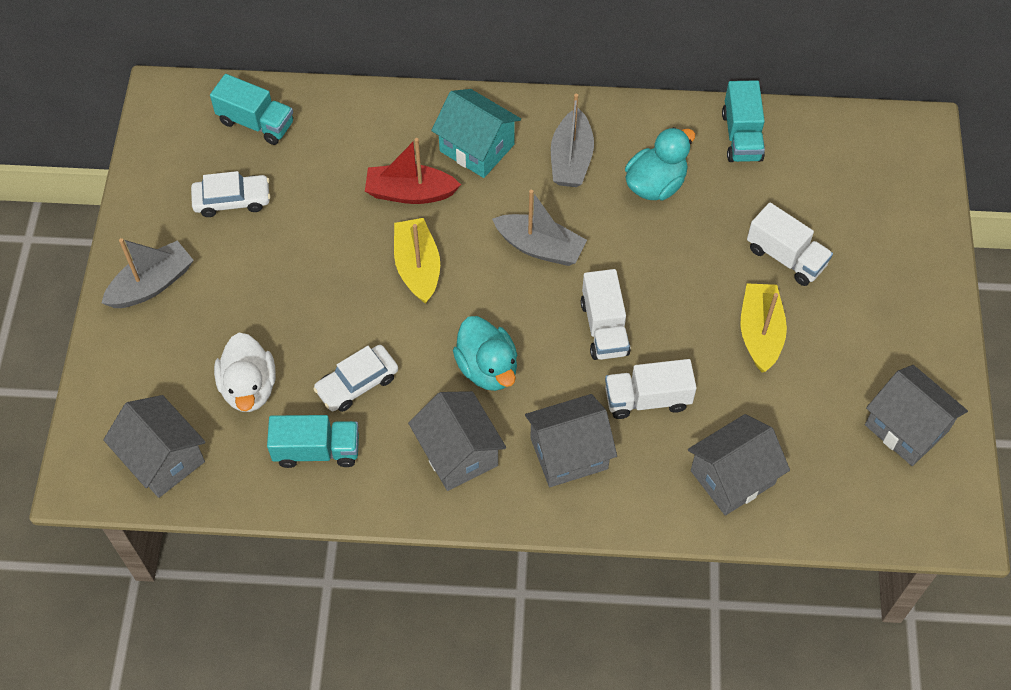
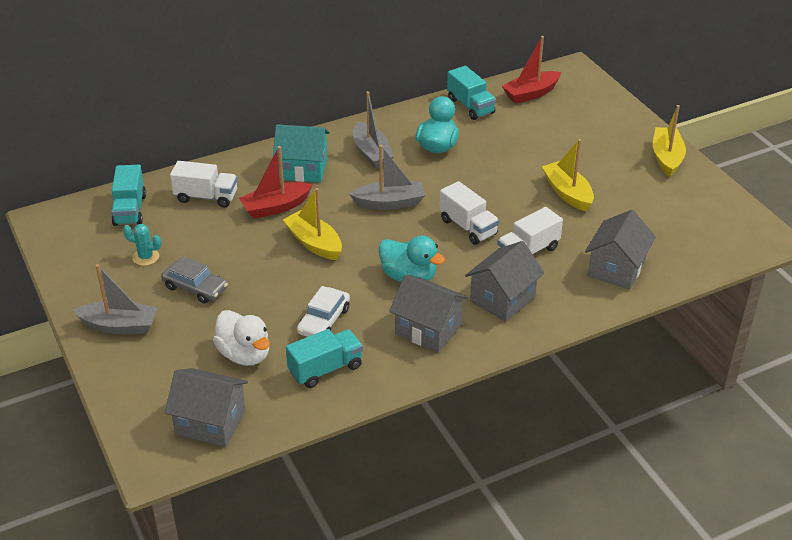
camera: 30 degrees left, 20 degrees down
grey boat [102,238,194,308] -> grey boat turned 75 degrees clockwise [73,264,158,334]
white car [191,171,270,217] -> turquoise cactus [123,224,161,266]
turquoise truck [210,74,293,145] -> turquoise truck turned 90 degrees clockwise [111,165,146,226]
white truck [747,202,833,286] -> white truck moved to [170,161,237,208]
grey house [865,365,968,466] -> none
none -> grey car [161,256,228,304]
none -> red boat [502,36,561,103]
none -> yellow boat [653,105,686,177]

